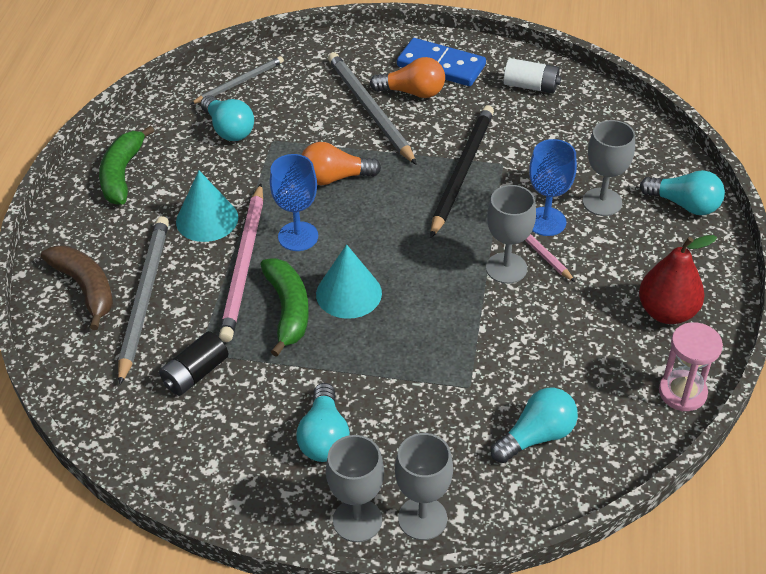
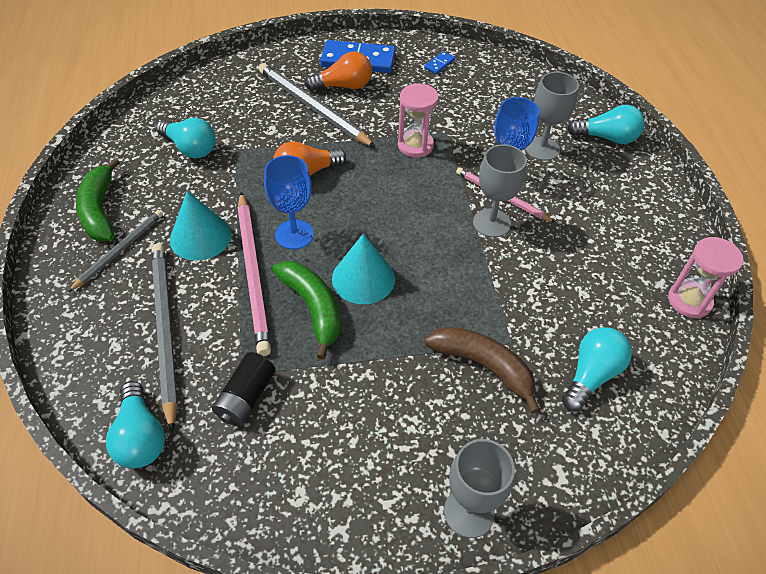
camera: 20 degrees left, 5 degrees up
brown banana [41,245,113,330] -> brown banana moved to [425,326,540,414]
grey pencil [191,56,284,104] -> grey pencil moved to [68,210,163,292]
turquoise light bulb [296,383,350,462] -> turquoise light bulb moved to [106,381,165,469]
grey goblet [395,433,453,540] -> none
black pencil [430,105,494,238] -> pink hourglass [398,83,439,158]
white battery [504,58,561,93] -> blue domino [424,51,455,74]
red pear [639,235,717,324] -> none

